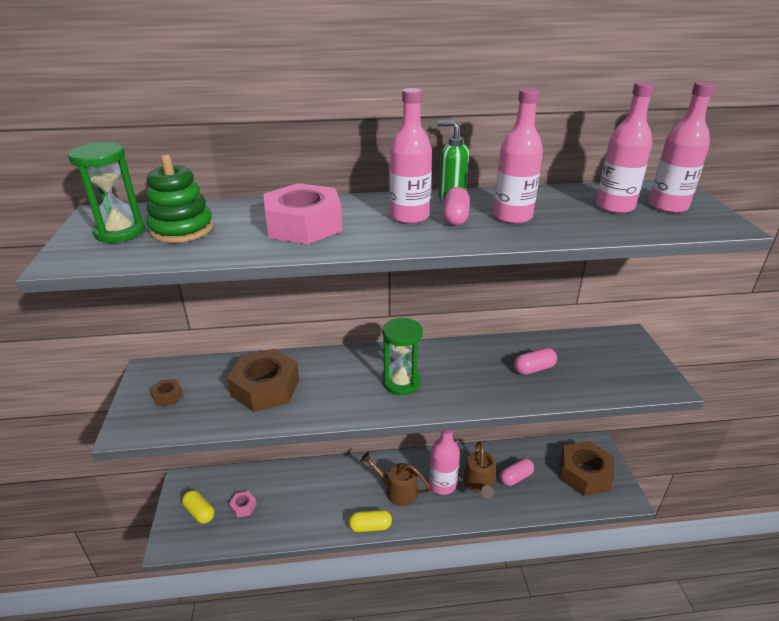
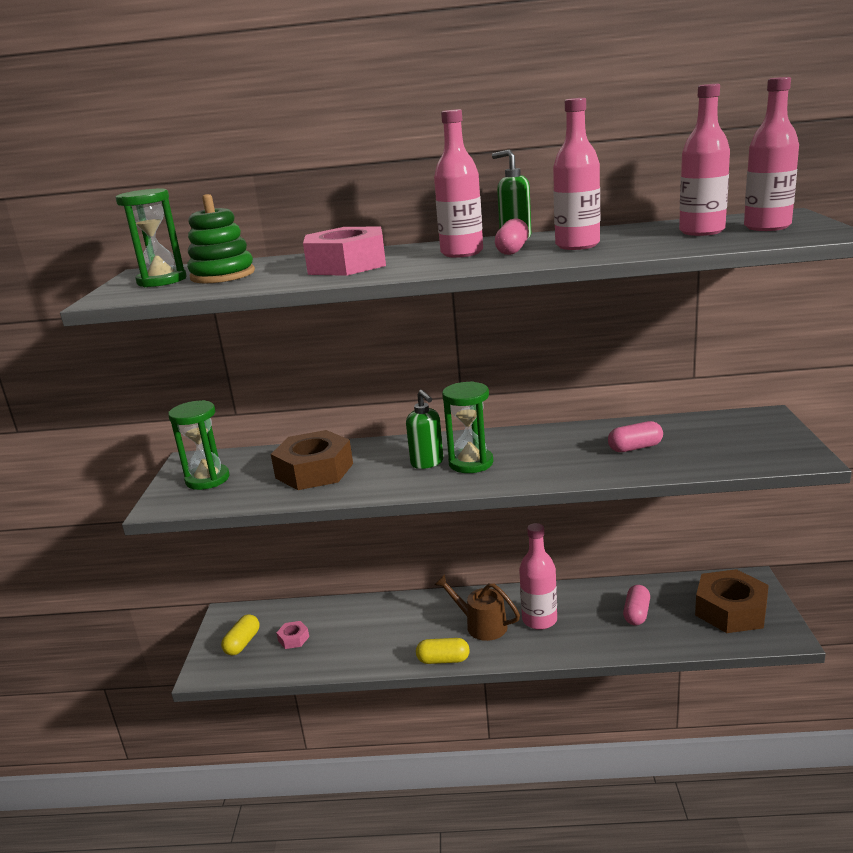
camera: 10 degrees right, 10 degrees down
brown nut [150,379,184,406] -> green hourglass [168,400,229,490]
yellow capsule [182,490,214,524] -> yellow capsule turned 60 degrees clockwise [221,614,259,655]
brown watering can [463,441,495,499] -> none
pink capsule [500,458,534,486] -> pink capsule turned 45 degrees counterclockwise [623,585,650,625]
none -> green soap dispenser [406,390,444,469]

